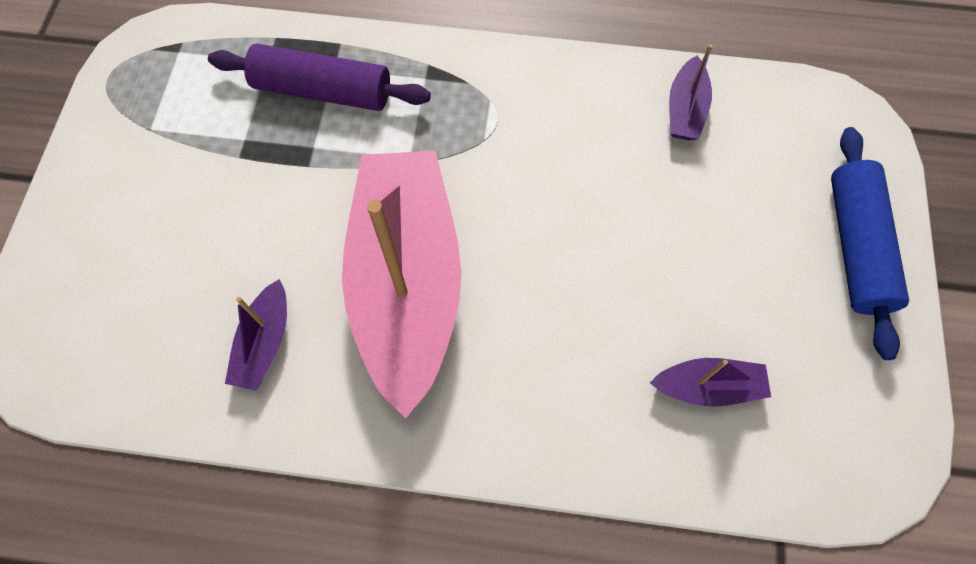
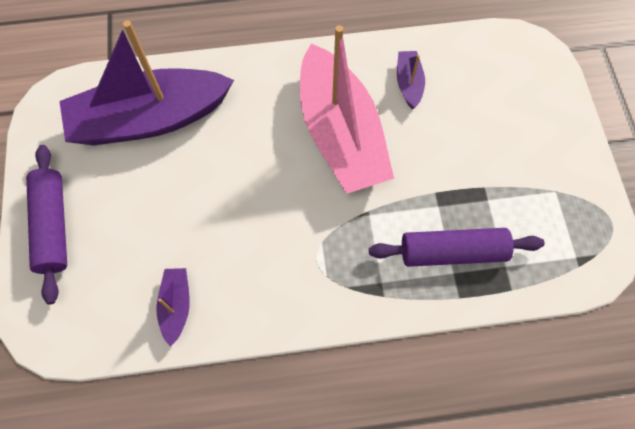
camera: 165 degrees right, 0 degrees up
purple boat [650,358,771,407] -> purple boat [59,21,234,145], size x2.43
blue rolling pin [831,127,909,360] -> purple rolling pin [26,145,67,304]

